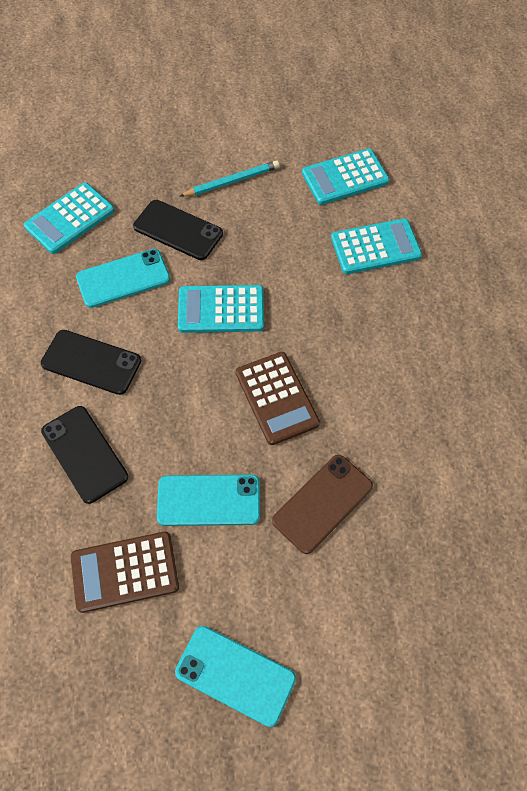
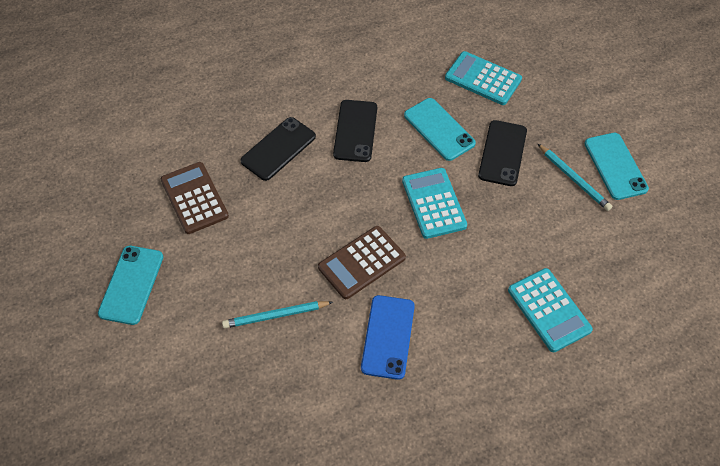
camera: 75 degrees right, 5 degrees down
turquoise phone [157,474,260,526] -> turquoise phone moved to [584,133,649,200]
brown phone [272,455,373,554] -> turquoise pencil [222,301,333,328]
turquoise calculator [302,148,389,205] -> none
none -> blue phone [361,295,415,380]

